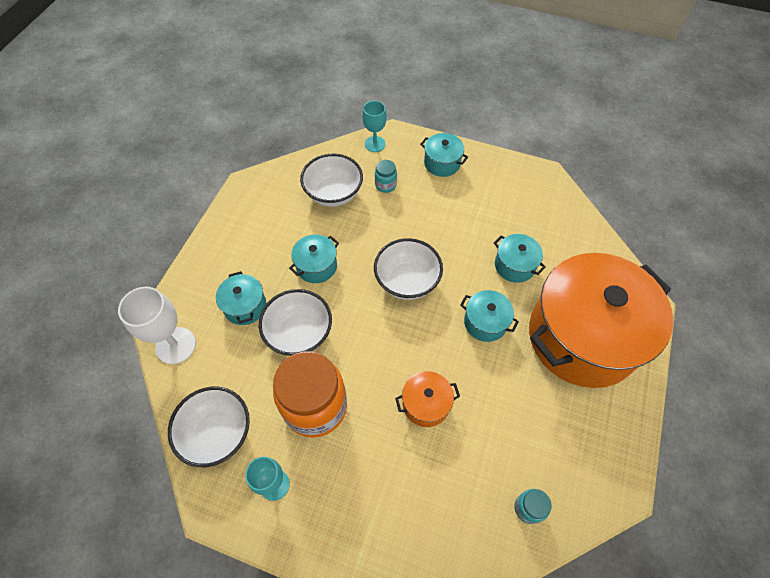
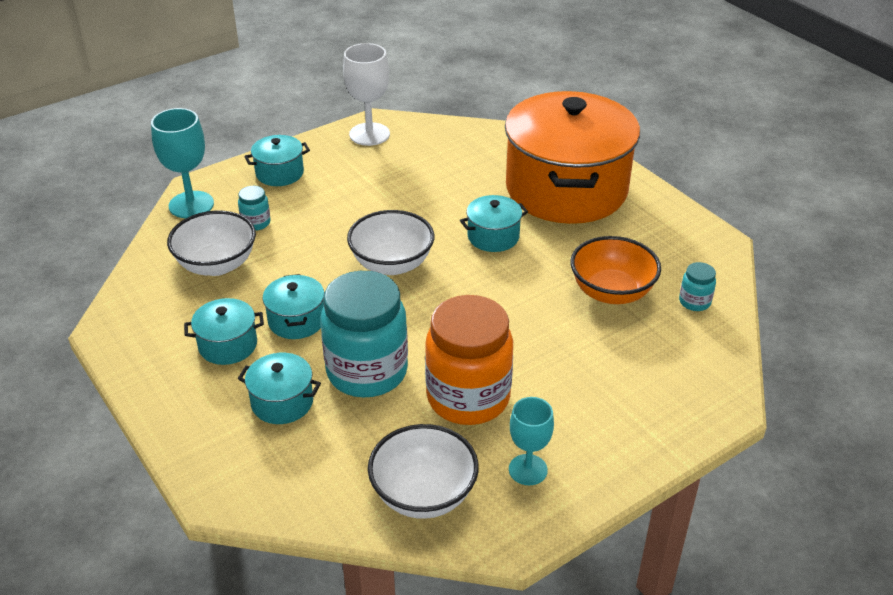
camera: 55 degrees left, 20 degrees down
white goblet [118,287,196,364] -> white goblet moved to [343,43,390,146]
white bowl [259,289,332,356] -> turquoise jar [321,271,408,398]
turquoise goblet [362,101,387,152] -> turquoise goblet [151,108,214,218], size x1.51
orange pot [395,371,460,427] -> none
turquoise pot [494,234,546,283] -> turquoise pot moved to [184,298,264,365]
none -> orange bowl [570,236,661,304]

